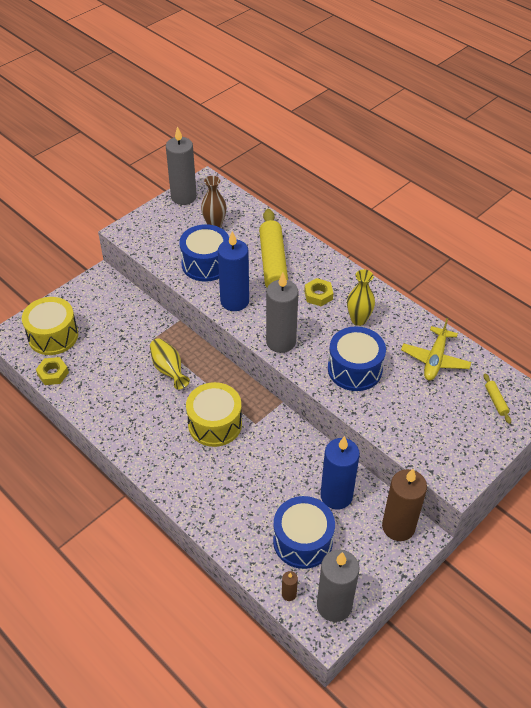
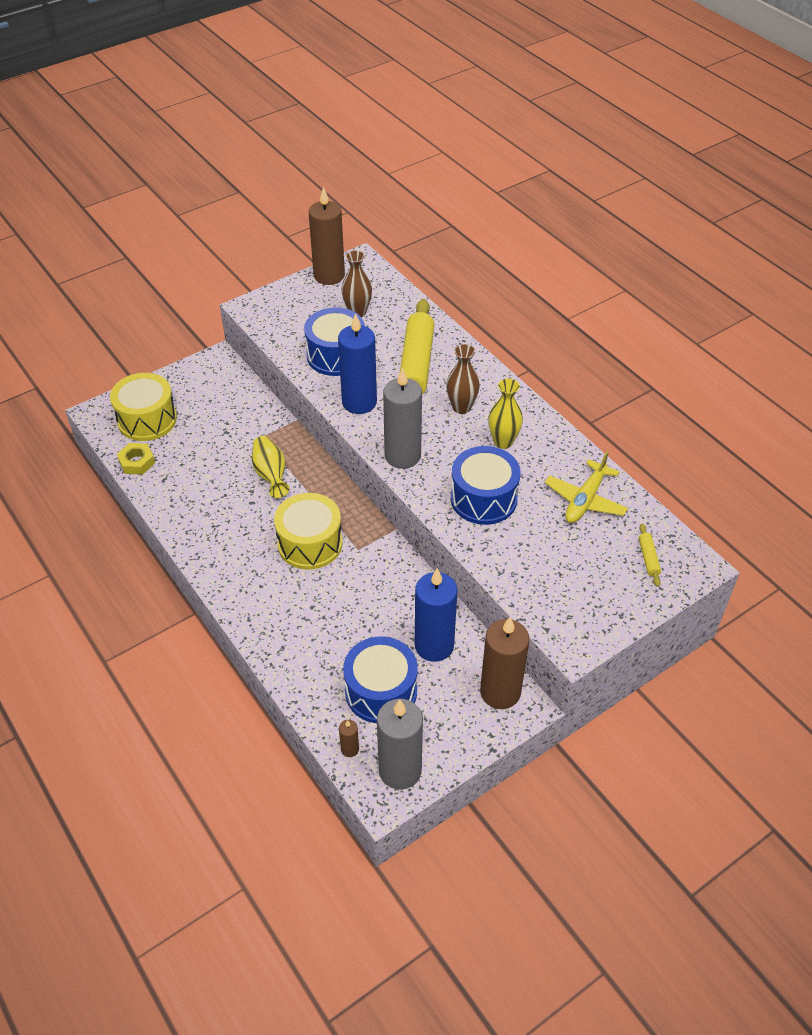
camera: 10 degrees right, 0 degrees up
grey candle [166,126,197,205] -> brown candle [309,187,345,285]
yellow nut [304,278,333,306] -> brown vase [446,344,480,414]

